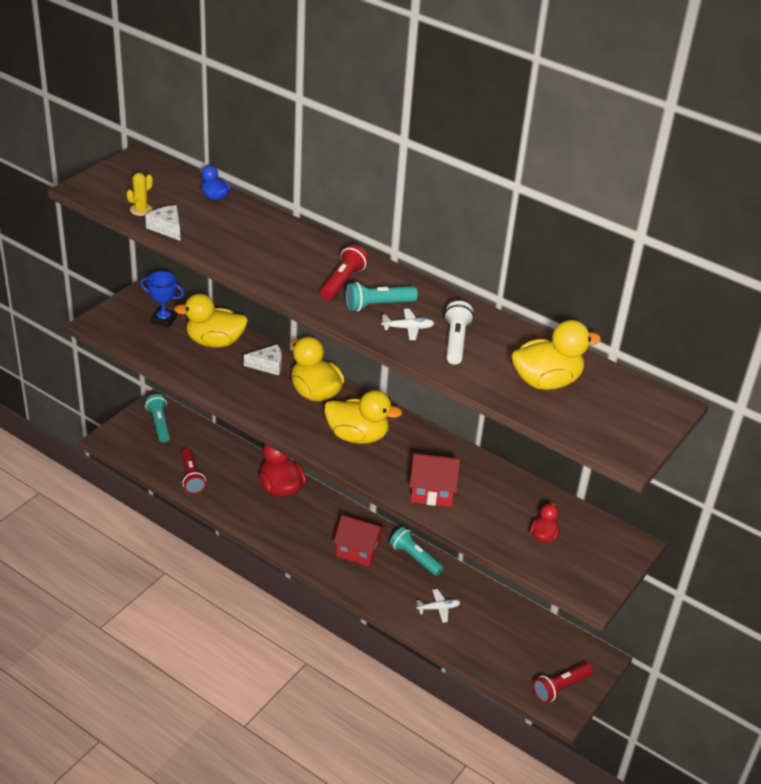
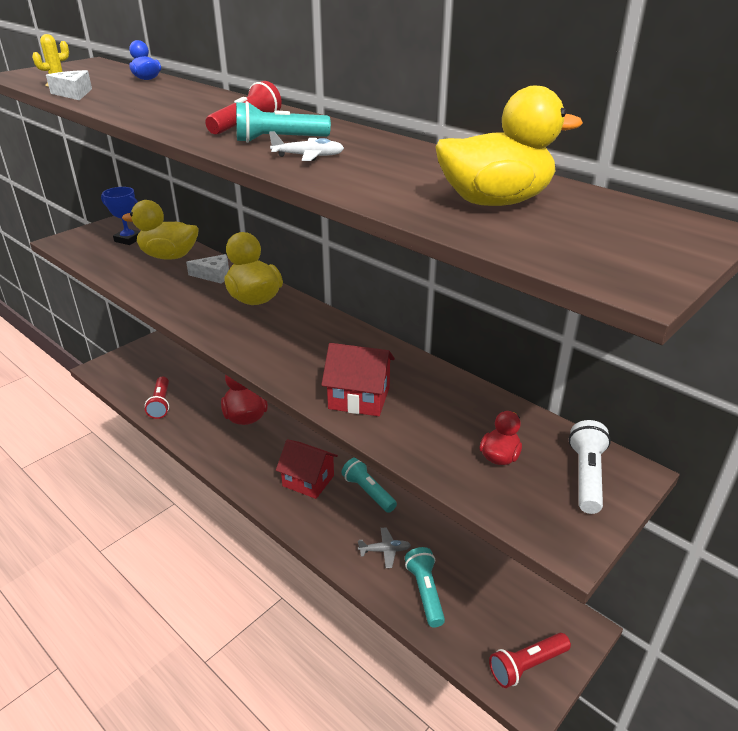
camera: 10 degrees right, 5 degrees down
turquoise flashlight [145,394,170,442] -> turquoise flashlight moved to [405,547,445,628]
yellow duck [324,390,402,444] -> none
white plane [416,589,461,623] -> grey plane [358,527,411,568]
white flashlight [444,301,474,365] -> white flashlight moved to [569,420,611,514]

